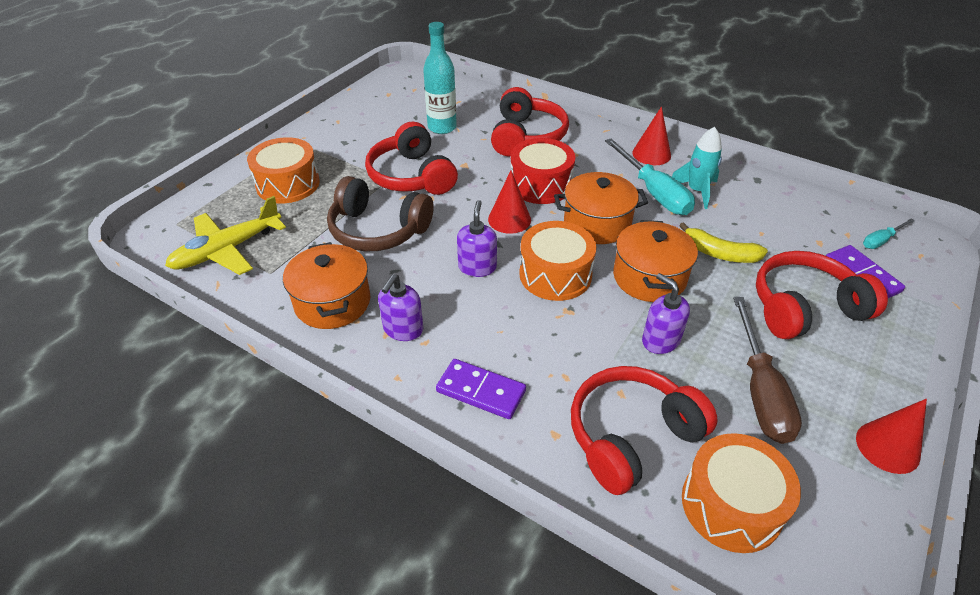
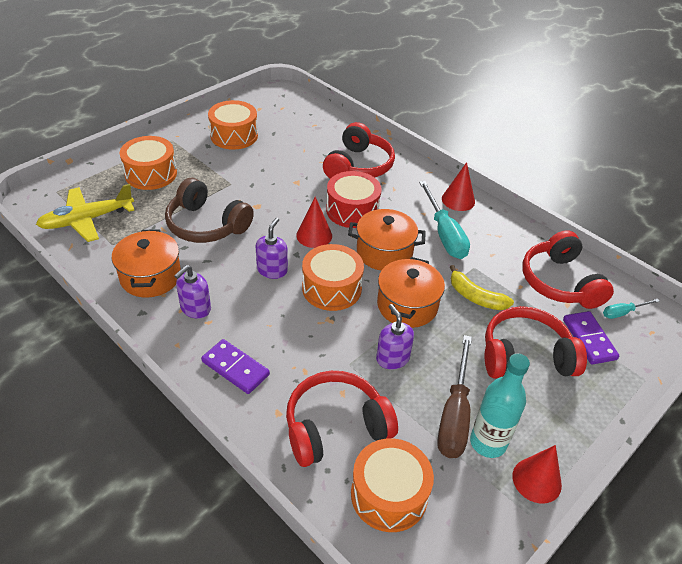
camera: 10 degrees right, 0 degrees up
red headphones [365,121,458,195] -> red headphones moved to [522,230,614,309]
turquoise bottle [423,22,457,134] -> turquoise bottle moved to [470,353,530,458]
turquoise rocket [672,127,722,209] -> none
none -> orange drum [208,100,258,150]

